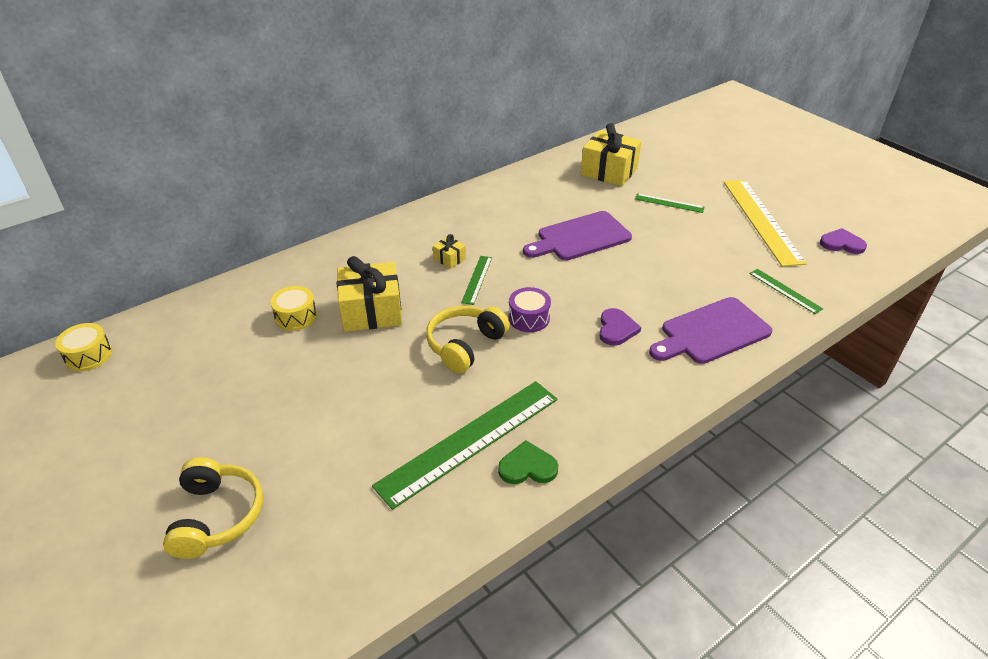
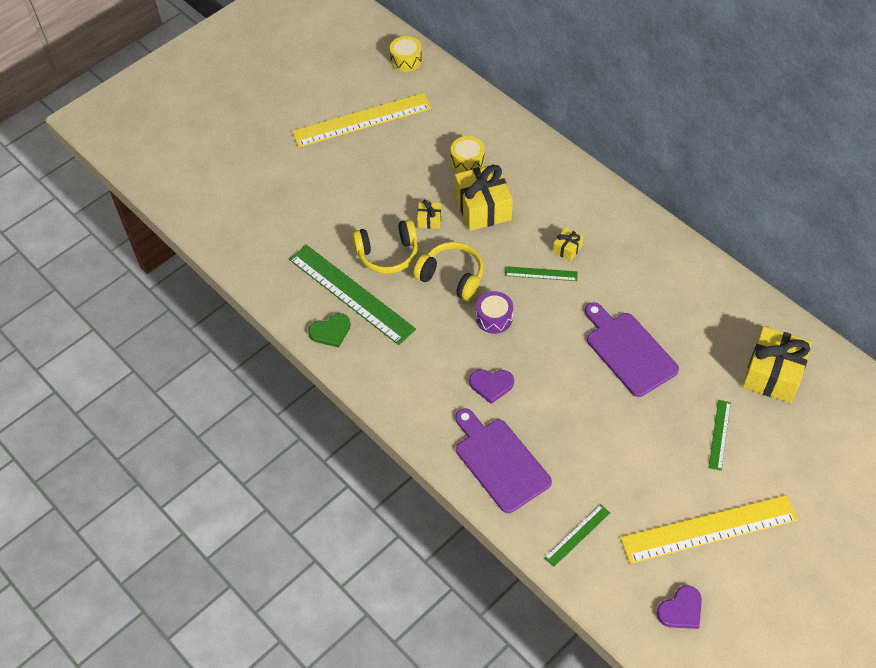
camera: 85 degrees right, 15 degrees up
yellow headphones [163,457,263,559] -> yellow headphones moved to [352,219,418,274]
green heart [498,440,558,484] -> green heart turned 75 degrees clockwise [308,313,351,347]
purple heart [820,228,867,254] -> purple heart turned 45 degrees clockwise [657,585,702,629]
none -> yellow ruler [292,93,431,147]
none -> yellow gift [417,200,442,229]

